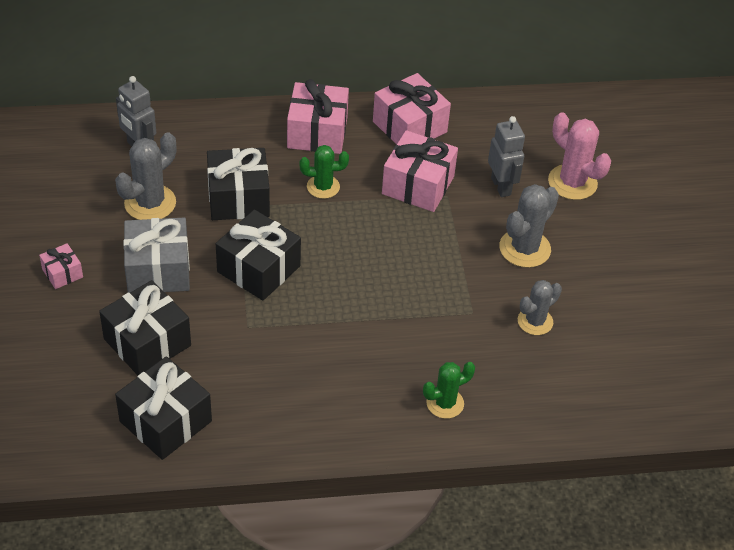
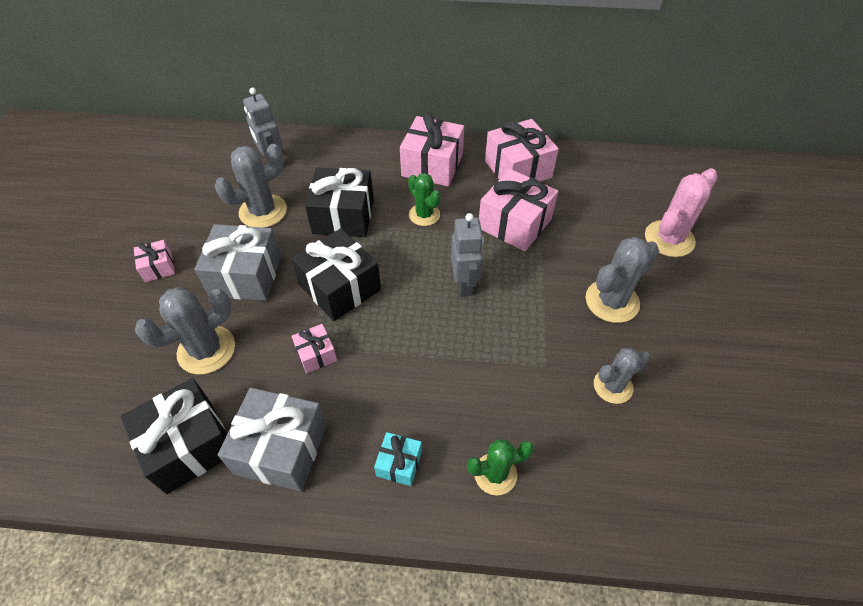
camera: 15 degrees right, 5 degrees up
black gift [99,280,191,375] -> grey cactus [135,287,235,374]
green cactus [300,145,349,199] -> green cactus turned 45 degrees clockwise [408,173,441,226]
grey robot [488,116,525,197] -> grey robot moved to [451,213,484,297]
pink cactus [548,112,611,200] -> pink cactus turned 75 degrees clockwise [645,168,718,257]
none -> grey gift [218,388,327,492]
none -> pink gift [291,324,337,373]
none -> turquoise gift [374,432,422,486]

